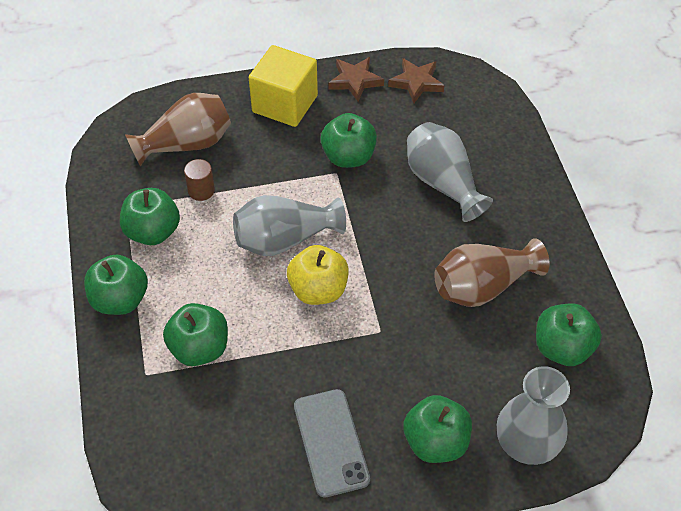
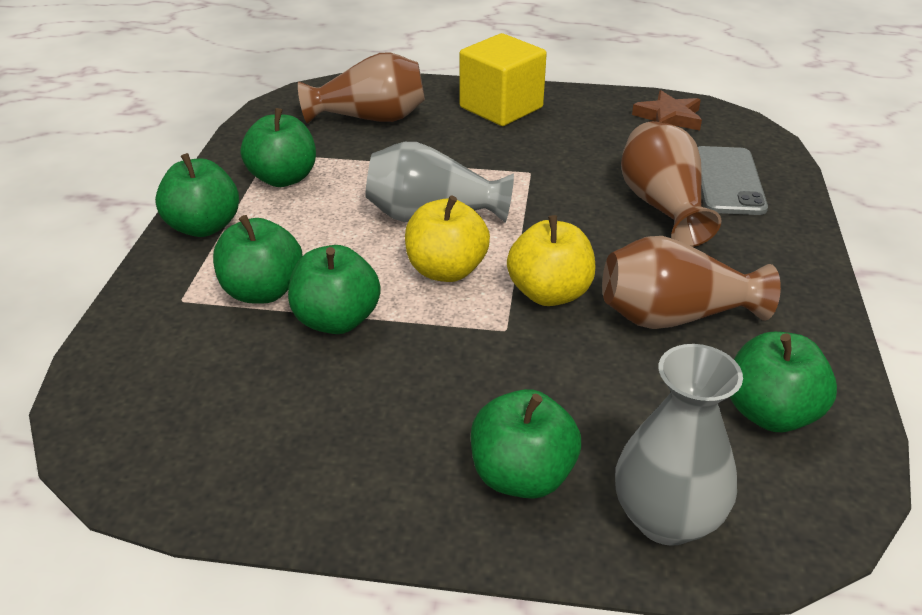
camera: 20 degrees right, 15 degrees down
brown cylinder [184,159,215,201] -> none
grey phone [294,389,370,497] -> grey phone moved to [698,146,768,215]
green apple [321,113,377,168] -> green apple moved to [288,245,381,334]
brown star [328,57,384,102] -> none
grey vase [407,122,493,222] -> brown vase [621,121,721,247]
none -> yellow apple [507,215,596,306]

